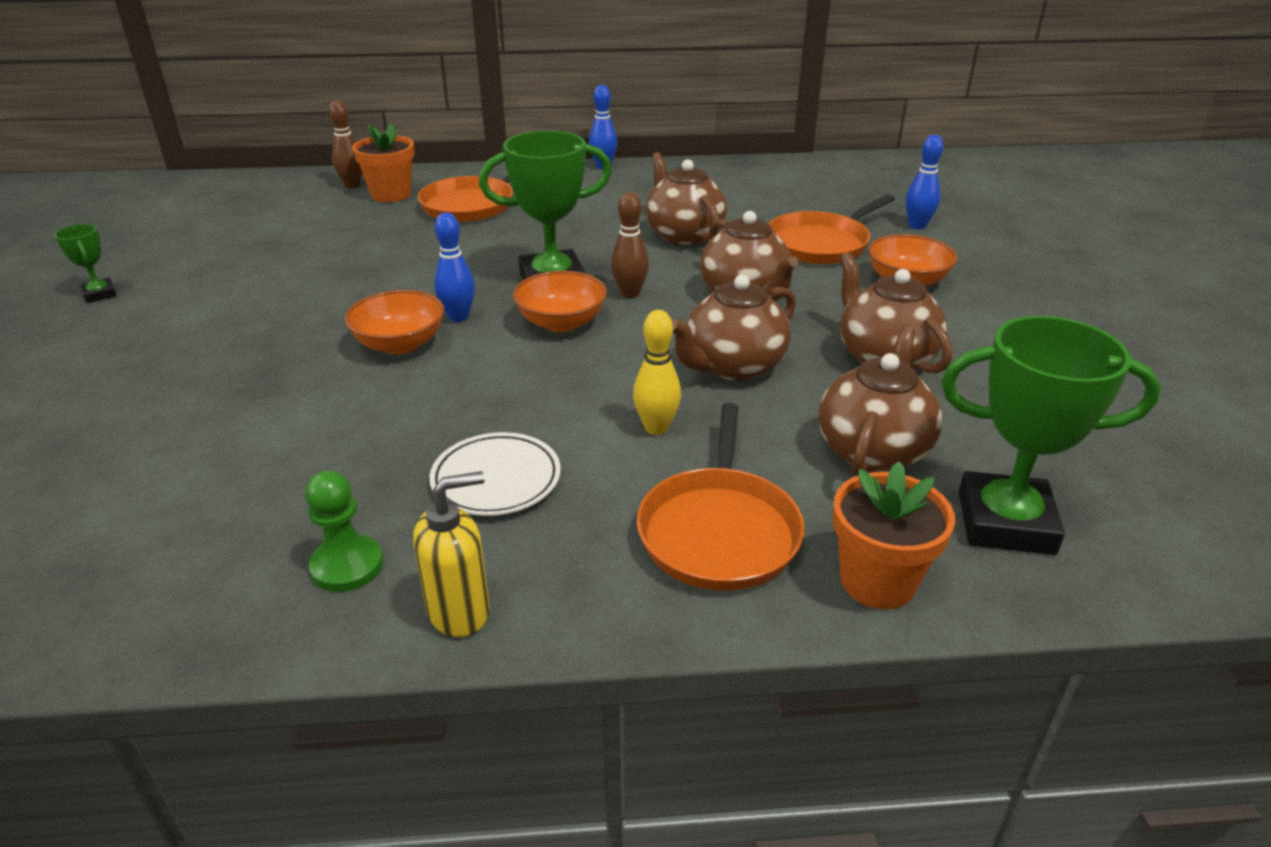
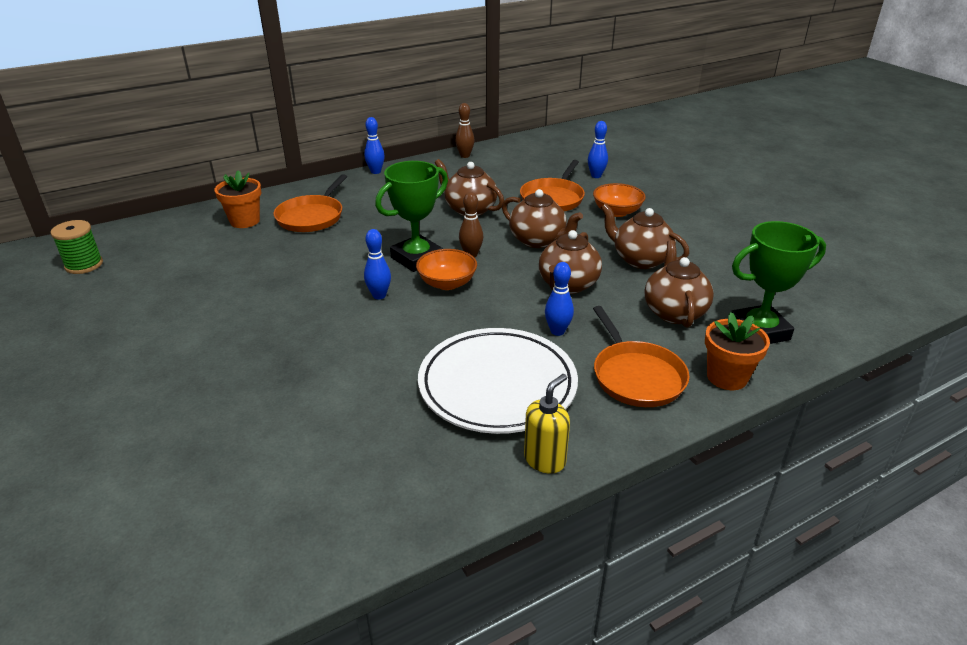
camera: 25 degrees left, 0 degrees up
green trophy [54,224,117,303] -> none
green pawn [305,471,383,592] -> none
brown bowling pin [329,100,363,189] -> brown bowling pin moved to [455,103,475,158]
orange bowl [345,290,444,354] -> none
white plate [429,432,560,516] -> white plate [418,328,578,434], size x1.98
yellow bowling pin [633,310,681,435] -> blue bowling pin [545,262,574,336]
none -> green spool [51,220,103,274]

